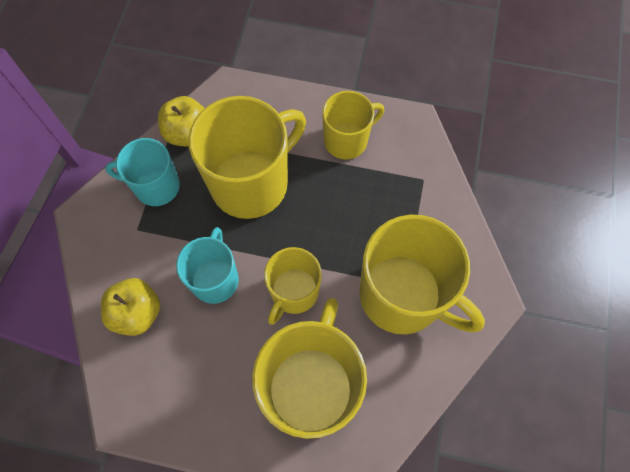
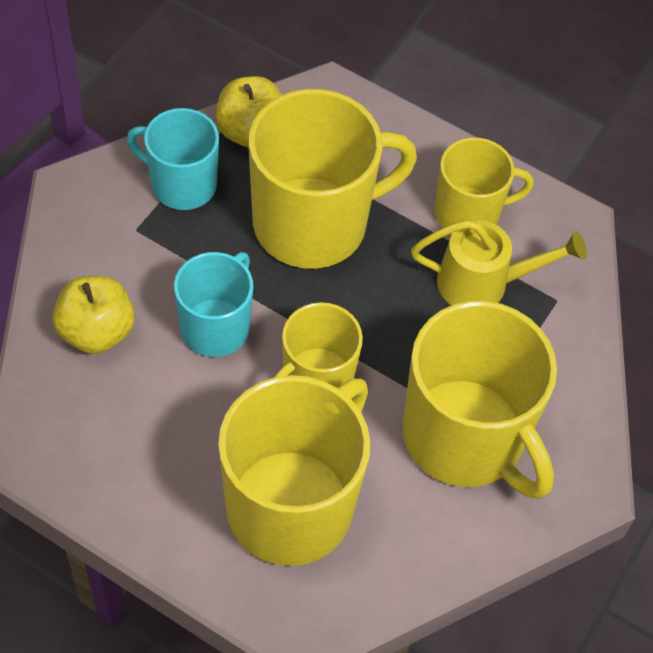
camera: 15 degrees right, 10 degrees down
none -> yellow watering can [411,220,587,305]

